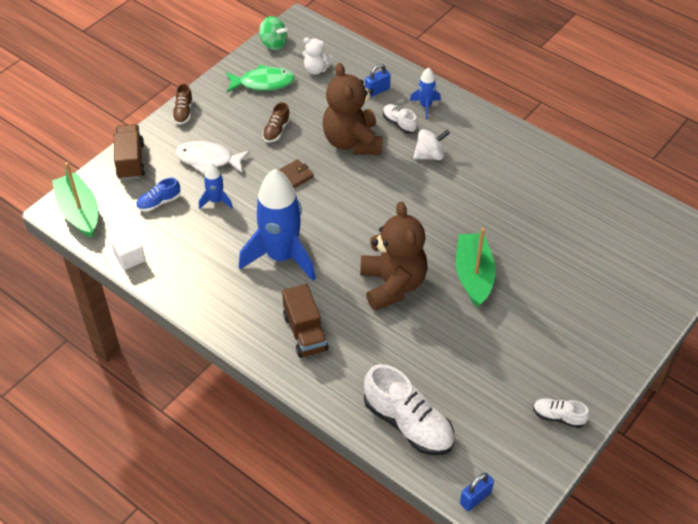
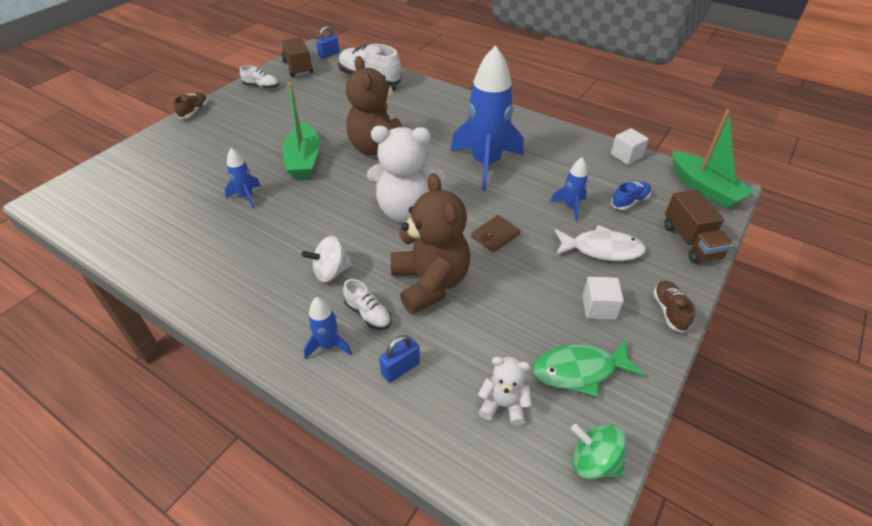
camera: 175 degrees right, 5 degrees down
brown shoe [262,102,291,142] -> brown shoe moved to [174,92,208,119]
brown truck [282,284,328,358] -> brown truck moved to [280,37,313,77]
none -> blue rocket [225,148,261,209]
none -> white teddy bear [367,126,446,222]
none -> white cube [582,277,624,320]

